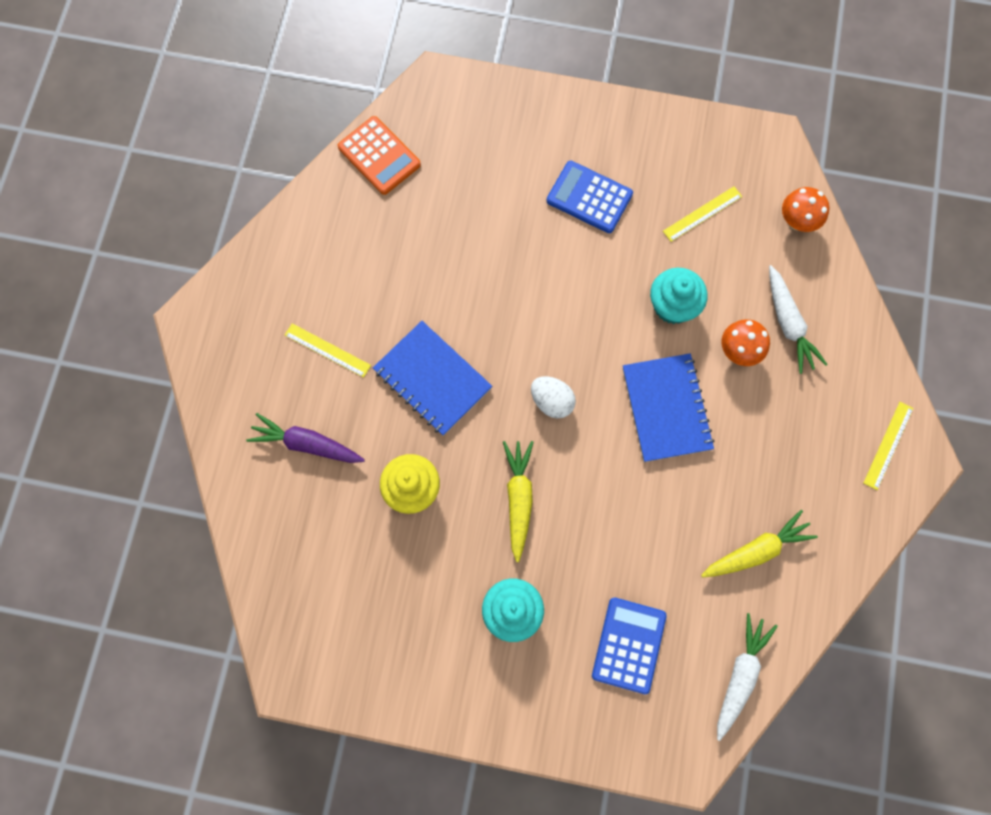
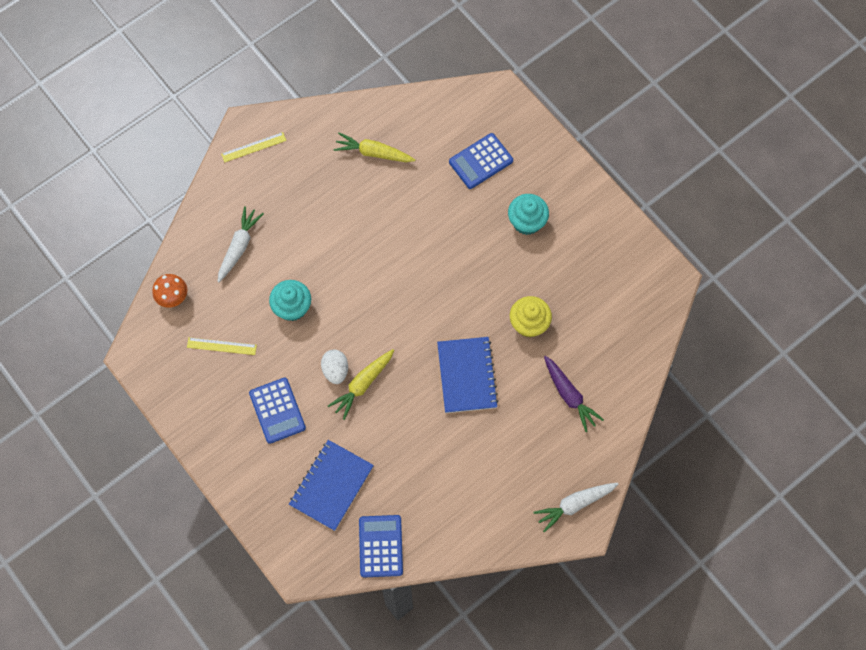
camera: 140 degrees left, 5 degrees down
yellow ruler [285,323,371,377] -> none
orange calculator [338,116,421,195] -> blue calculator [359,515,403,577]
yellow carrot [503,441,534,562] -> yellow carrot moved to [328,349,394,420]
white egg [531,376,576,419] -> white egg moved to [321,350,348,384]
blue notebook [623,353,714,462] -> blue notebook moved to [289,440,374,531]
white carrot [717,613,778,741] -> white carrot moved to [533,483,618,533]
orange mushroom [721,319,770,366] -> none

